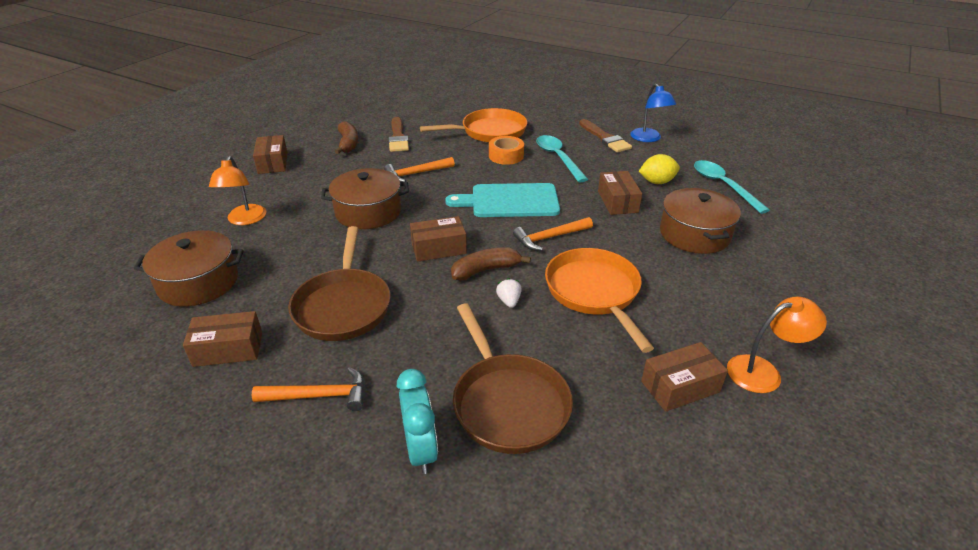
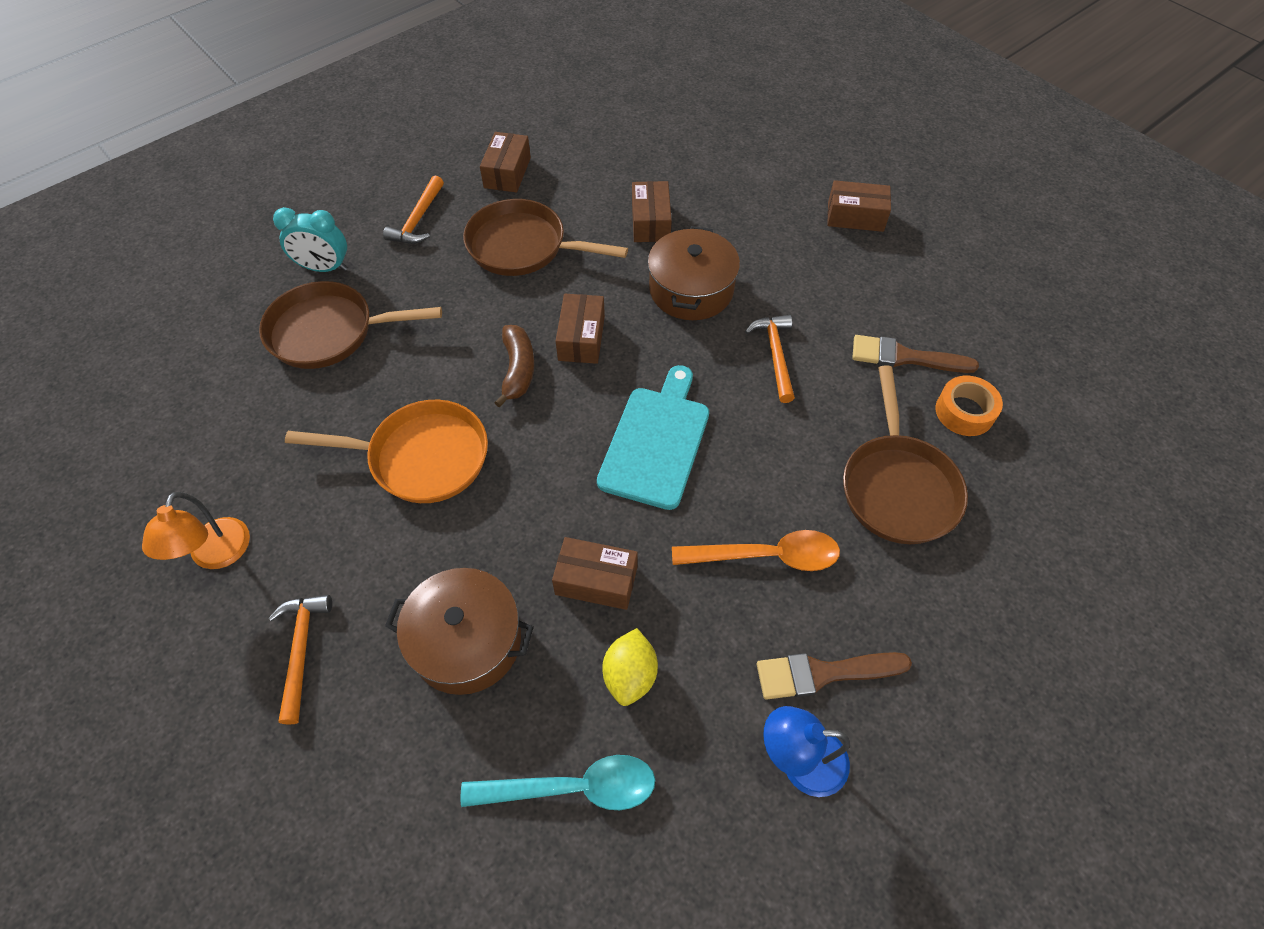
camera: 110 degrees right, 20 degrees up
brown pot [134,230,244,306] -> none
orange lamp [209,156,266,225] -> none
brown banana [335,121,358,154] -> none
orange pan [420,108,527,143] -> brown pan [843,366,968,544]
orange tape [489,136,524,165] -> orange tape moved to [936,376,1003,436]
white strawberry [496,278,522,308] -> none
orange hammer [513,217,593,251] -> orange hammer moved to [269,595,332,725]
turquoise spoon [536,135,588,182] -> orange spoon [672,530,840,571]
brown box [641,342,728,412] -> brown box moved to [632,181,672,242]

